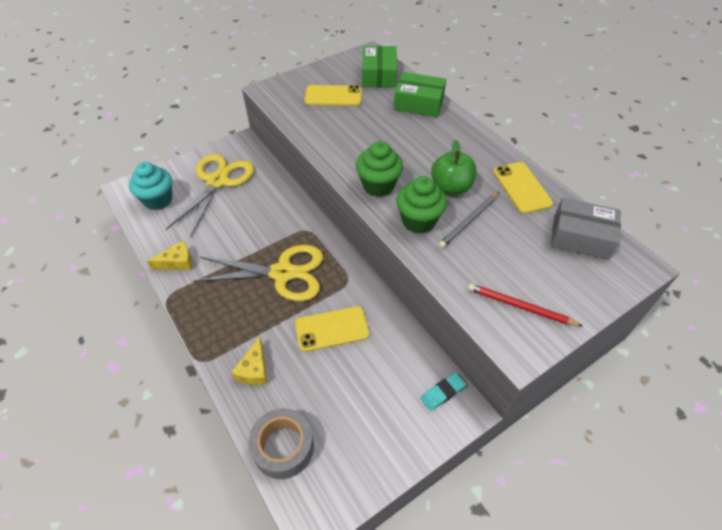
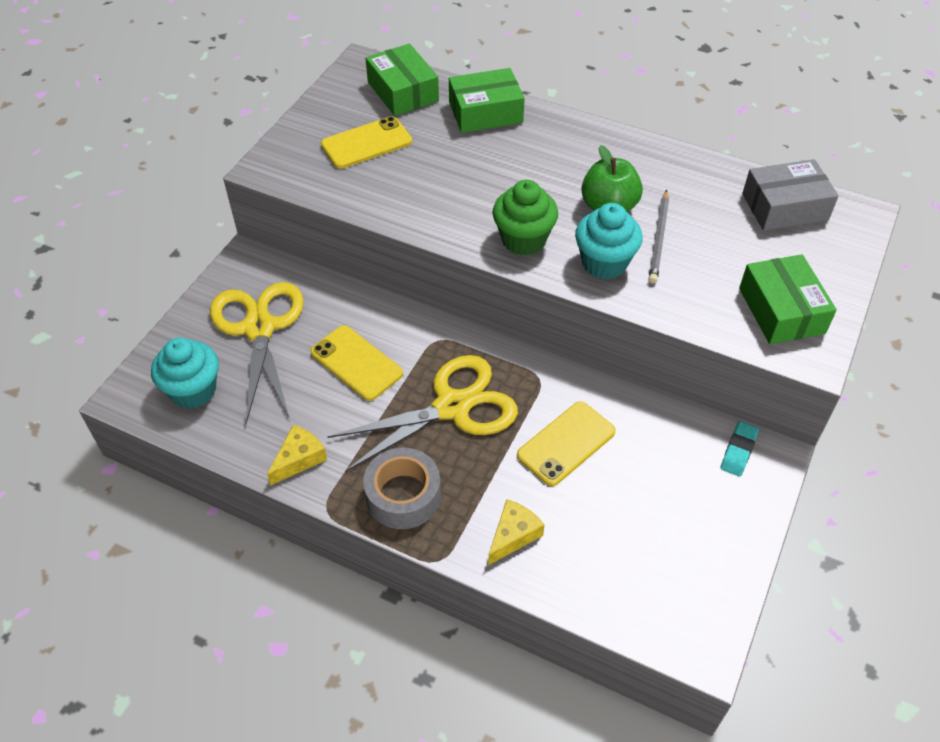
camera: 30 degrees left, 0 degrees up
yellow cheese [231,336,267,385] -> yellow cheese turned 120 degrees counterclockwise [488,499,544,565]
grey tape [249,408,314,479] -> grey tape moved to [363,448,441,529]
green cupcake [396,176,447,233] -> turquoise cupcake [575,203,643,279]
red pencil [468,283,582,326] -> green box [739,254,837,344]
yellow phone [493,162,553,214] -> yellow phone moved to [310,325,403,401]

